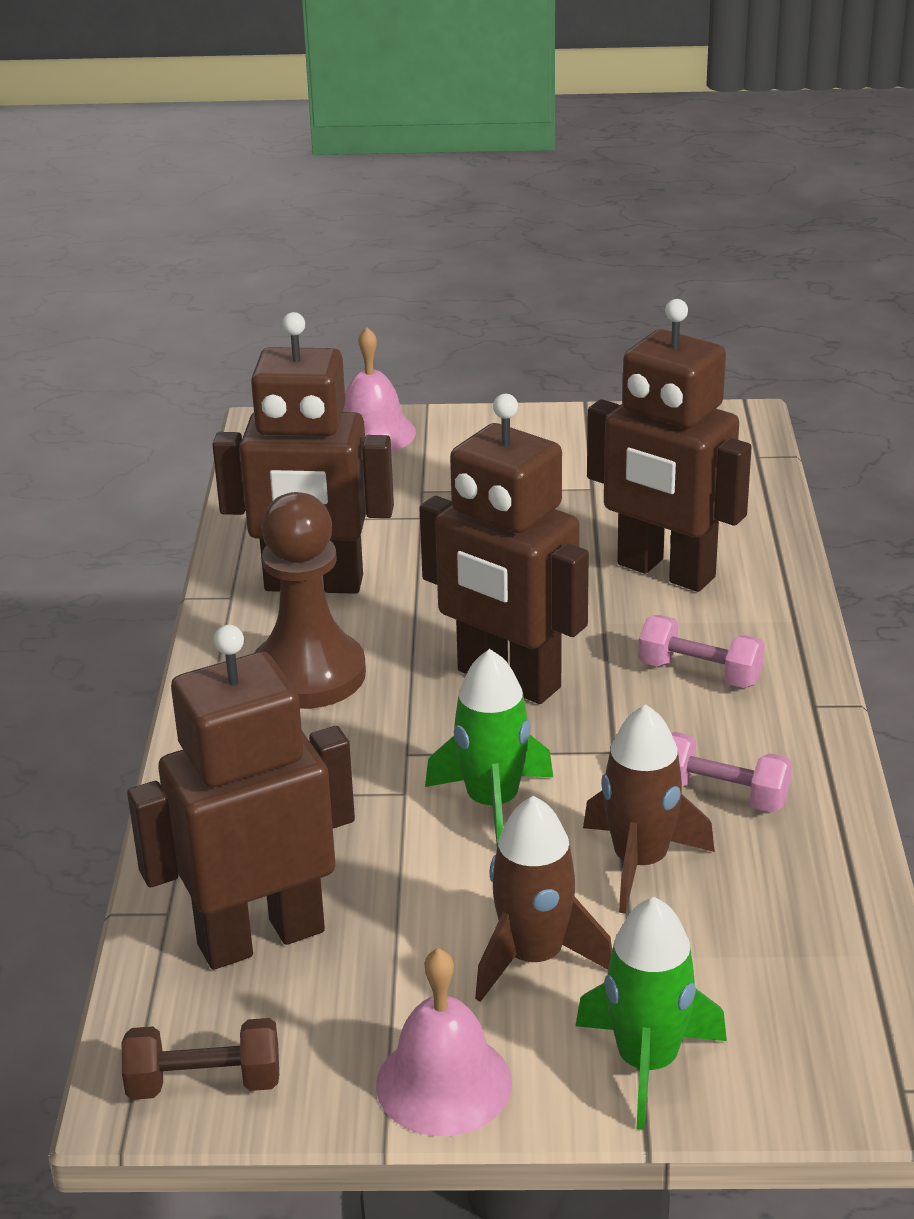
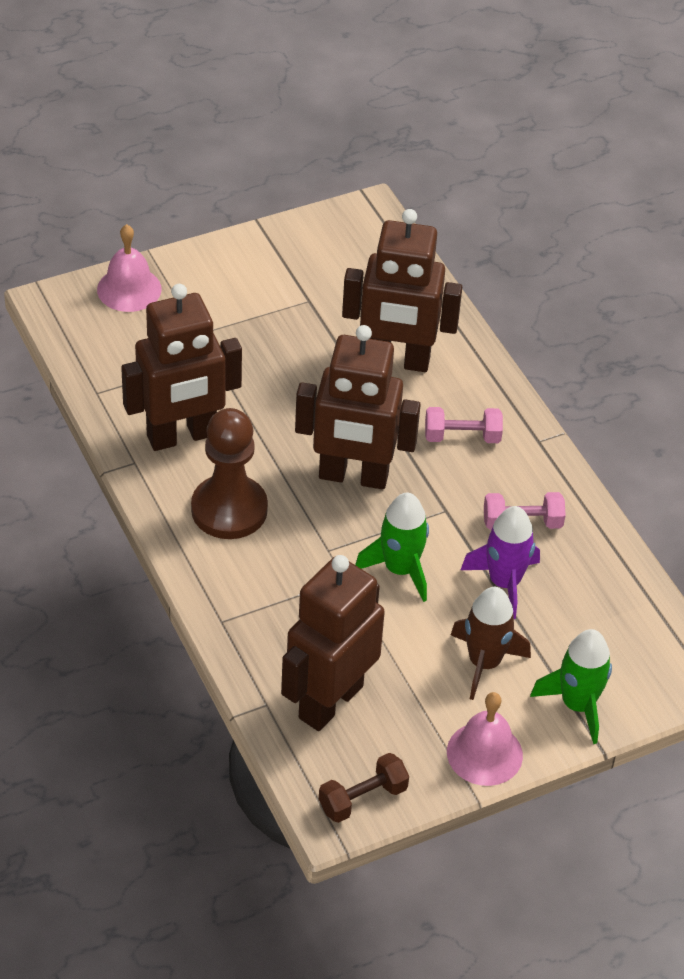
camera: 30 degrees left, 15 degrees up
brown rocket [583,704,715,914] -> purple rocket [461,506,540,619]

